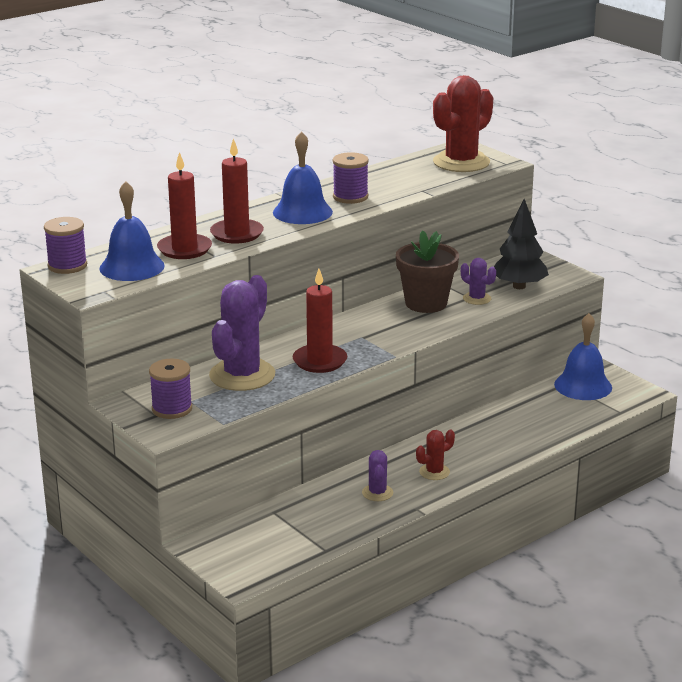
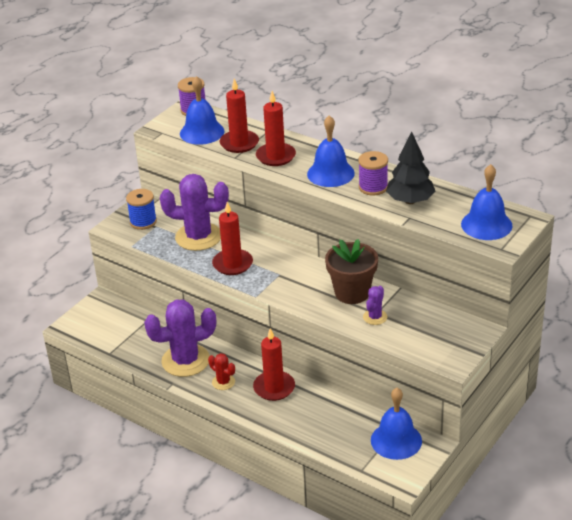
camera: 75 degrees right, 10 degrees up
purple spool [149,359,192,419] -> blue spool [126,189,157,230]
purple cactus [362,450,393,501] -> purple cactus [144,300,216,377], size x2.11
red cactus [433,75,493,172] -> blue bell [461,164,512,240]
black tree [494,199,549,289] -> black tree moved to [386,132,435,204]
none -> red candle [253,329,295,401]

